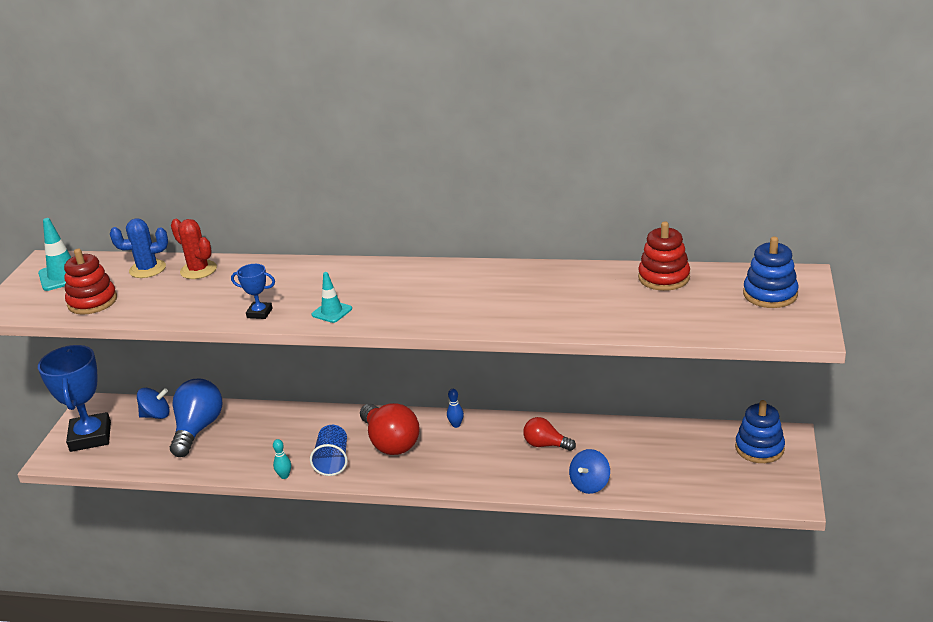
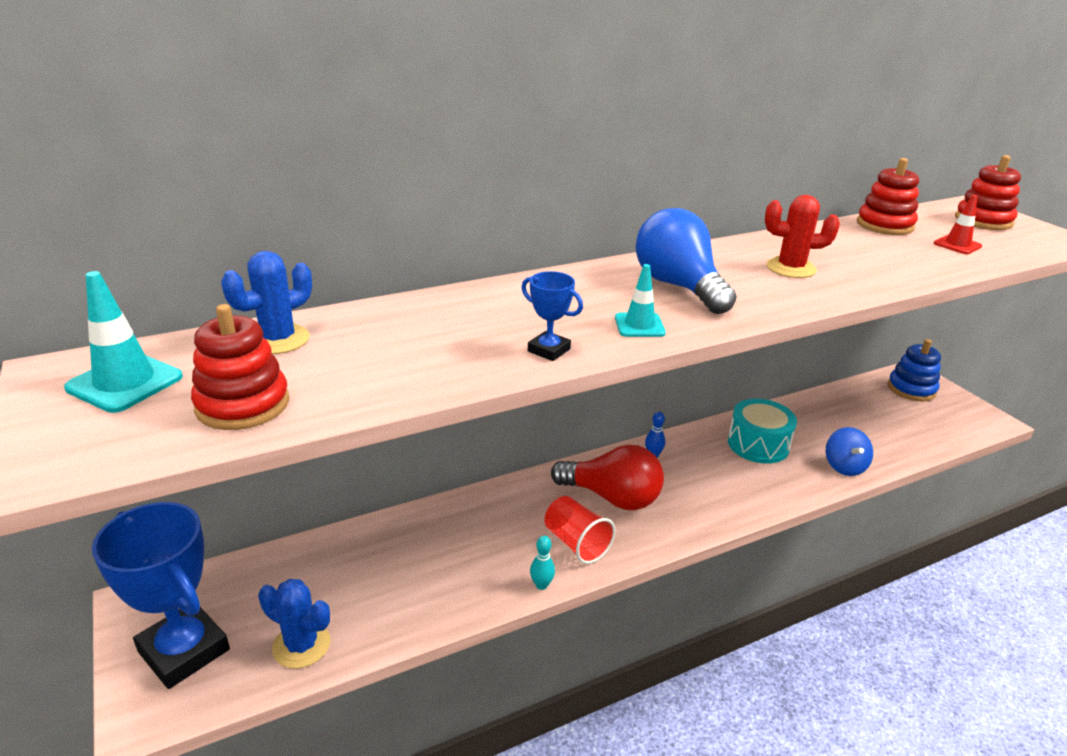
camera: 40 degrees left, 0 degrees up
blue spinning top [137,388,170,419] -> none
blue light bulb [170,379,222,457] -> blue light bulb moved to [636,208,737,314]
red cactus [171,219,217,279] -> red cactus moved to [765,195,840,278]
blue trophy [231,264,275,319] -> blue trophy turned 60 degrees clockwise [521,271,583,361]
blue cup [310,425,348,476] -> red cup [544,496,615,564]
red light bulb [523,417,576,451] -> turquoise drum [728,399,797,464]
blue stacking toy [743,236,799,308] -> red stacking toy [955,155,1021,230]
none -> blue cactus [258,579,330,669]
none -> red traffic cone [934,195,982,254]

